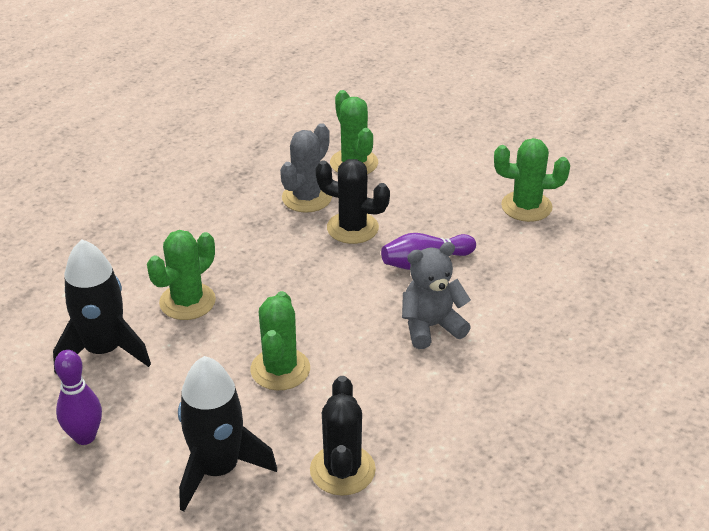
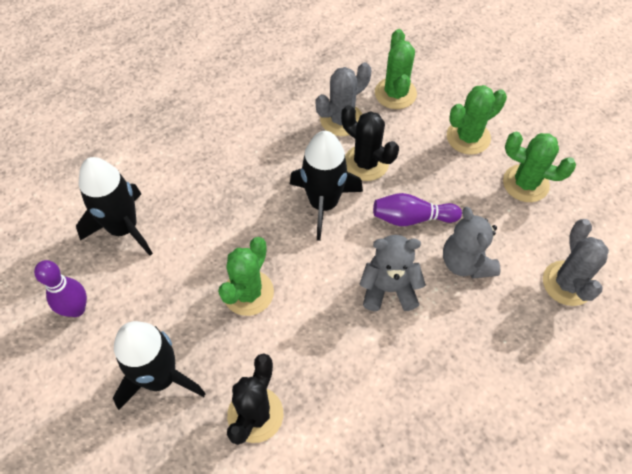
camera: 20 degrees right, 20 degrees up
green cactus [147,230,216,320] -> green cactus moved to [447,85,507,155]
none -> black rocket [290,131,363,241]
none -> grey teddy bear [443,207,500,279]
none -> grey cactus [543,219,609,306]

